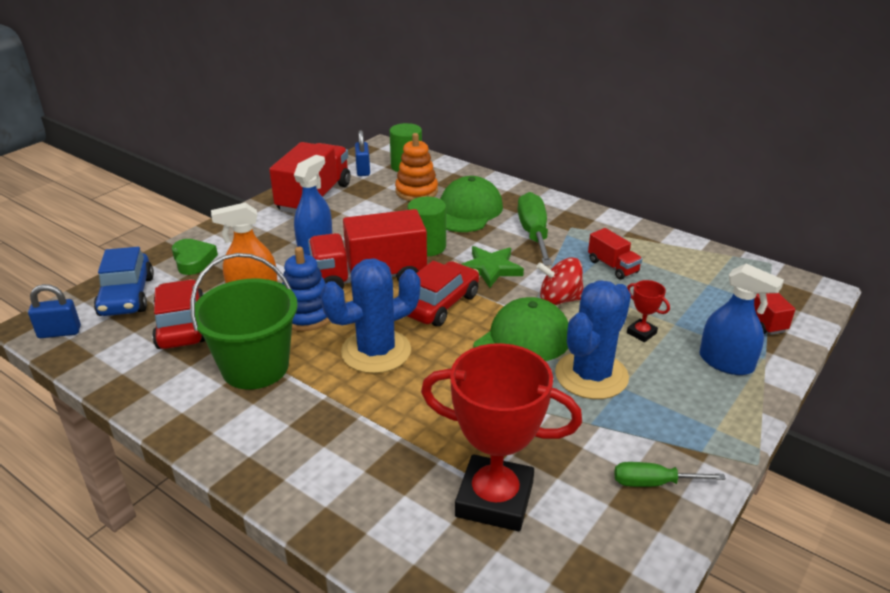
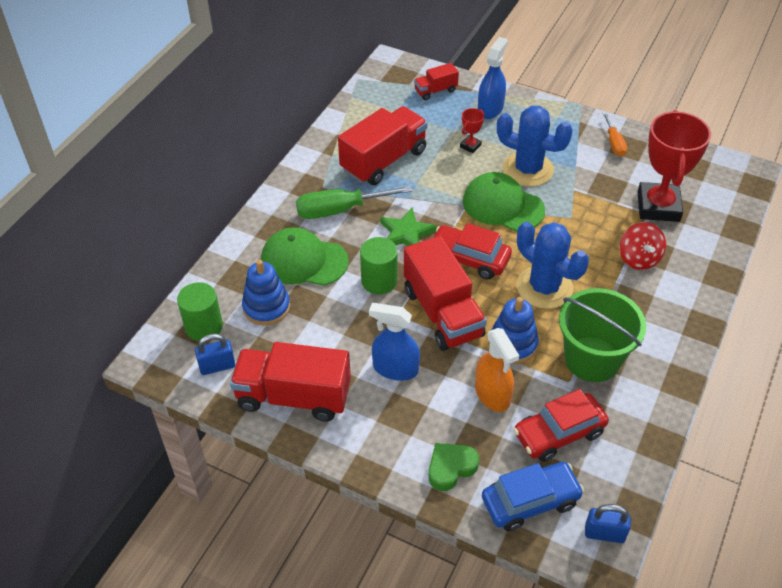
camera: 100 degrees left, 15 degrees up
blue padlock [28,284,81,338] -> blue padlock turned 60 degrees counterclockwise [585,504,631,543]
orange stacking toy [395,133,438,201] -> blue stacking toy [242,260,290,326]
red spinning top [536,257,584,305] -> red spinning top moved to [620,222,666,270]
red truck [588,228,642,280] -> red truck [338,106,428,185], size x2.01
green screwdriver [614,462,726,487] -> orange screwdriver [602,112,627,156]

